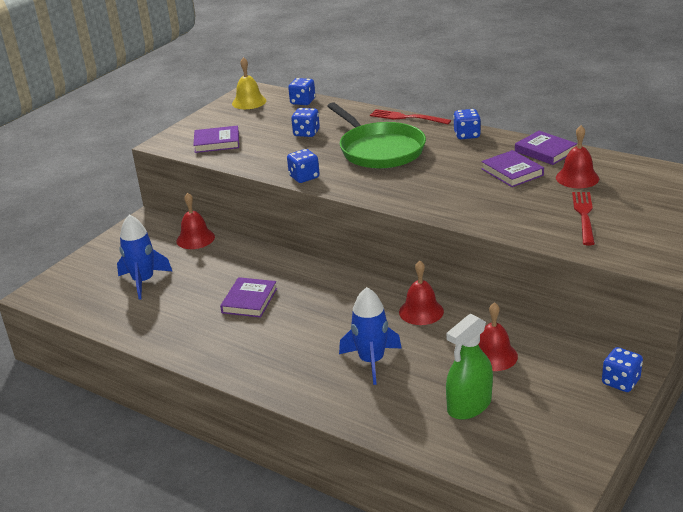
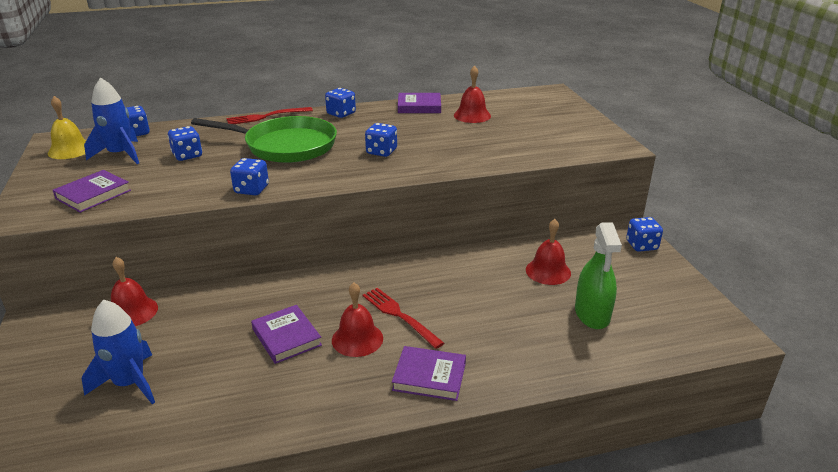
camera: 50 degrees left, 0 degrees up
blue rocket [339,287,402,385] -> blue rocket moved to [84,77,139,164]
red bell [399,261,444,325] -> red bell moved to [332,283,383,357]
purple book [481,150,544,187] -> purple book moved to [392,346,466,401]
red fork [572,192,595,245] -> red fork moved to [363,288,444,349]
none -> blue dice [365,123,397,157]

